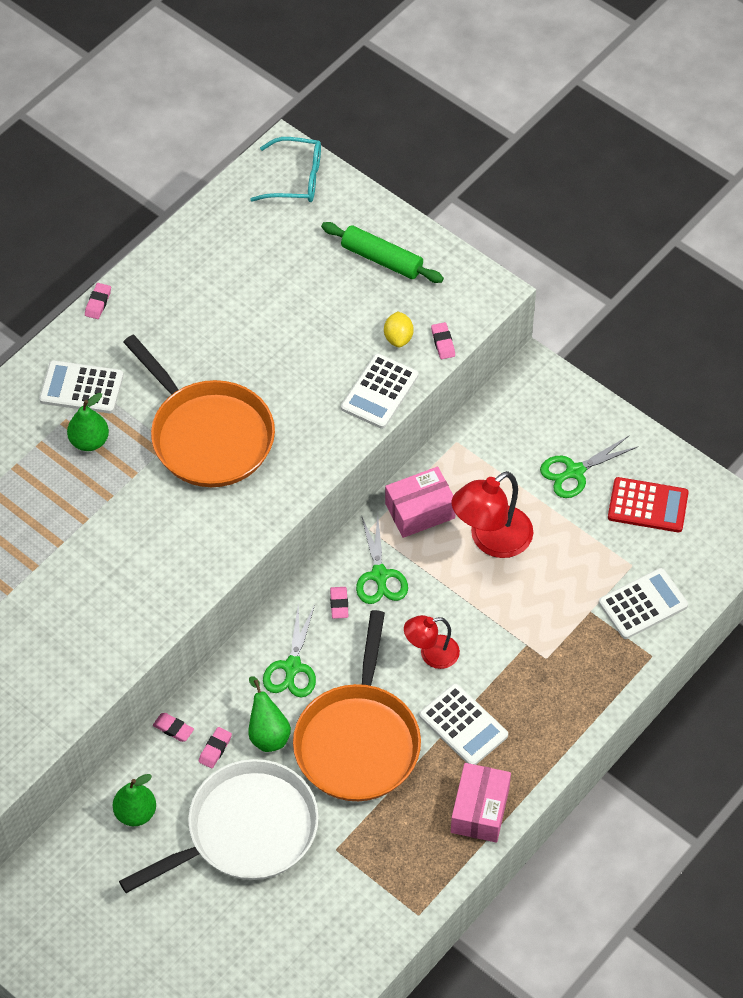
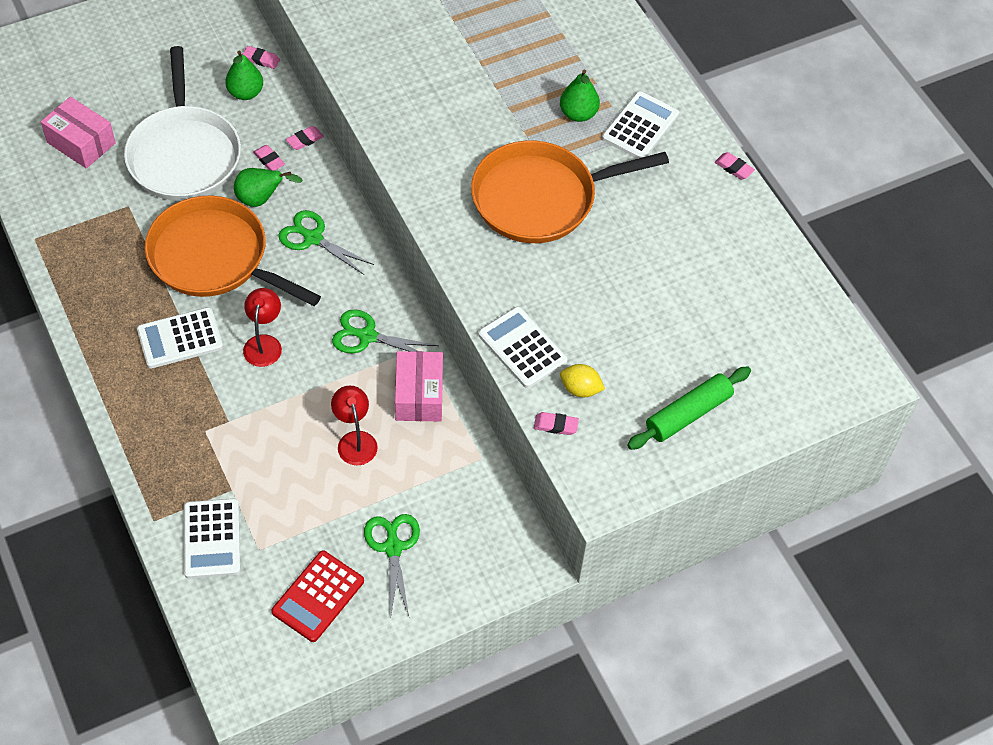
camera: 110 degrees right, 0 degrees up
turquoise glasses [250,137,321,202] -> none
pink eraser [330,587,349,619] -> pink eraser moved to [242,46,280,69]
pink box [451,763,511,843] -> pink box moved to [41,96,115,169]
red lamp [452,471,533,558] -> red lamp [331,385,378,465], size x0.61

